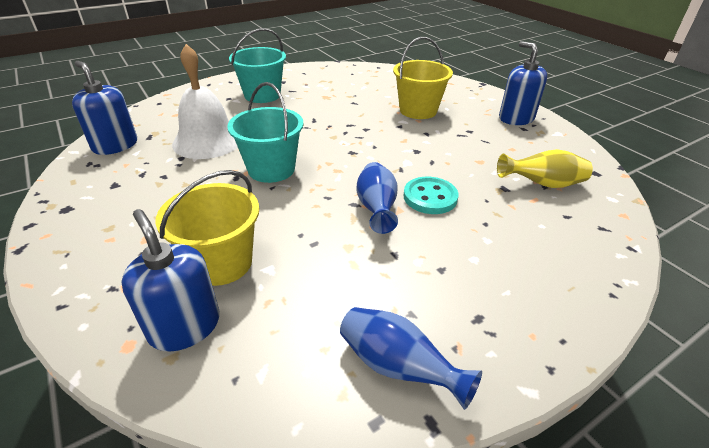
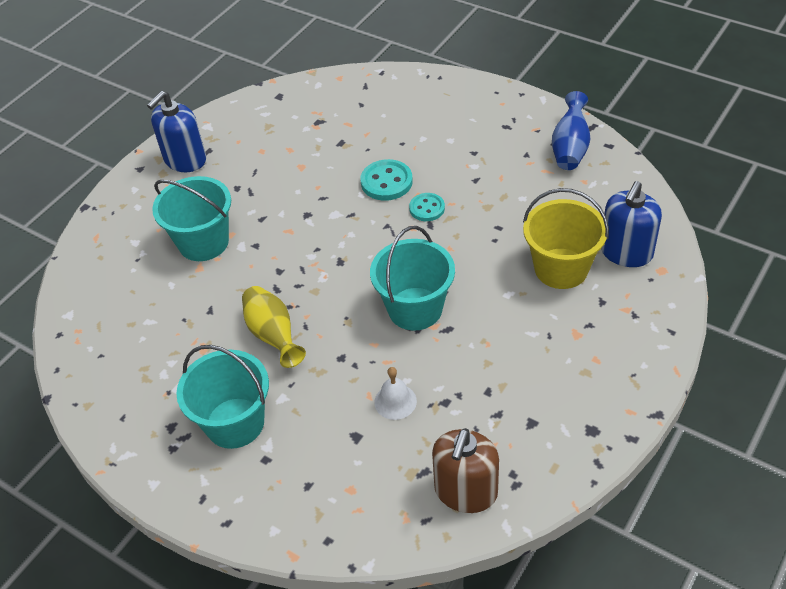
camera: 110 degrees left, 10 degrees up
blue soap dispenser [72,61,137,155] -> brown soap dispenser [432,428,499,513]
white bell [172,44,238,159] -> white bell [374,367,417,420], size x0.45
blue vase [357,162,398,234] -> turquoise button [409,193,445,221]
yellow bucket [393,37,453,119] -> turquoise bucket [152,176,231,261]
yellow vase [497,149,593,188] -> yellow vase moved to [242,286,306,368]

